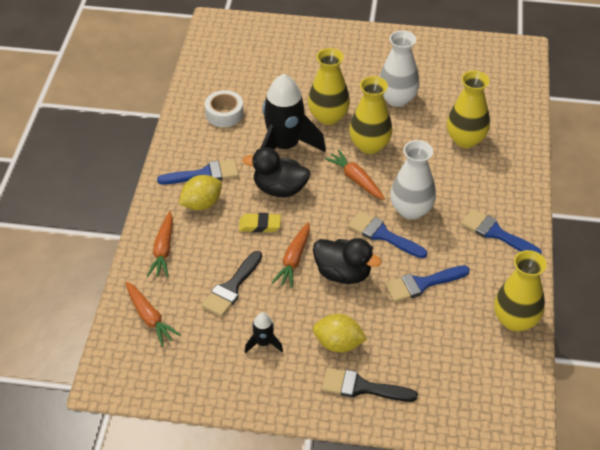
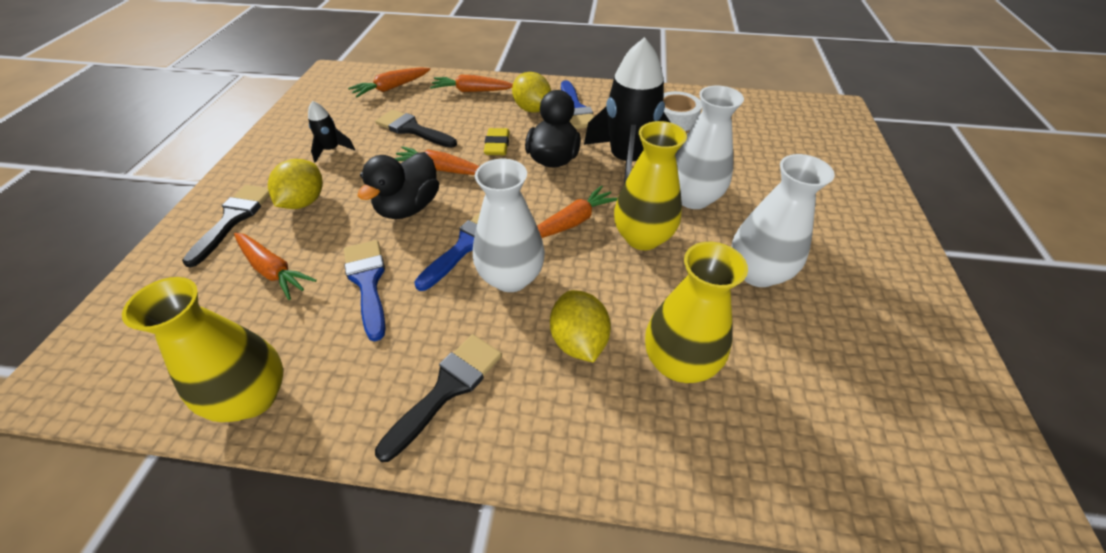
camera: 90 degrees right, 0 degrees up
yellow vase [308,48,350,125] -> white vase [675,86,744,209]
blue brush [461,209,542,254] -> black brush [375,334,502,462]
none -> orange carrot [234,233,317,300]
none -> yellow lemon [550,290,611,363]

